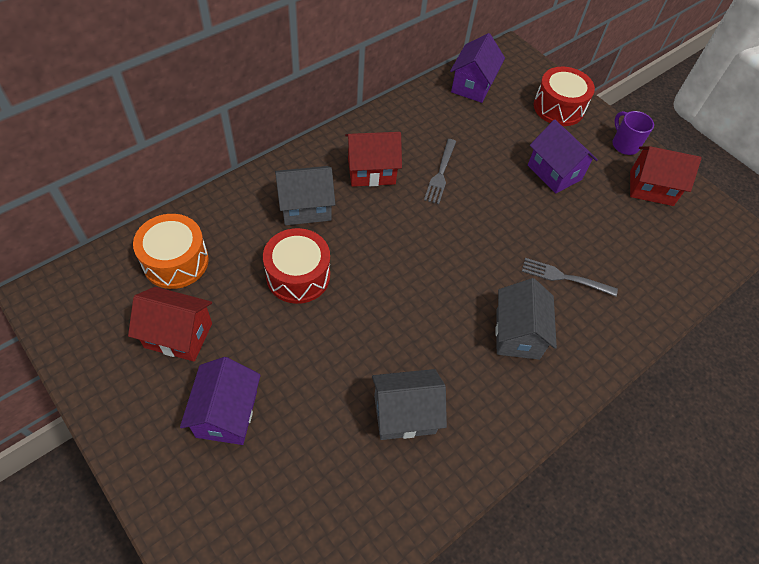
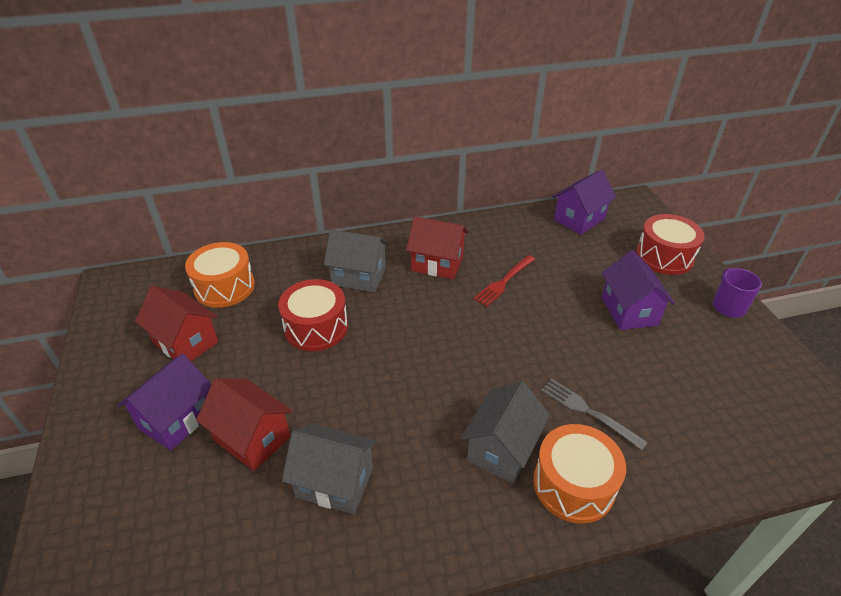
camera: 30 degrees right, 15 degrees down
grey fork [424,139,456,204] -> red fork [474,255,535,307]
red house [630,146,702,206] -> red house moved to [196,378,292,471]
none -> orange drum [533,424,626,524]

